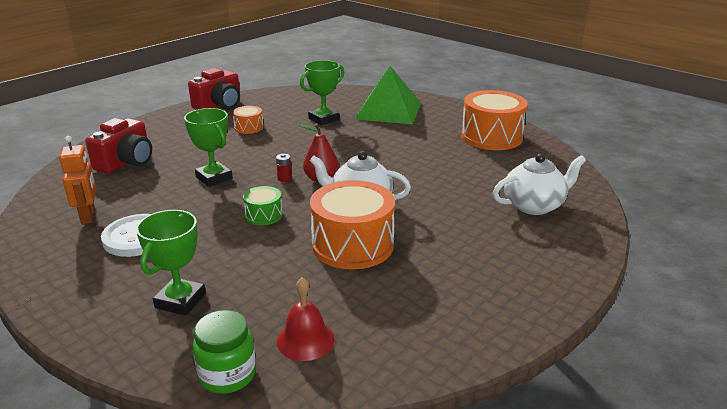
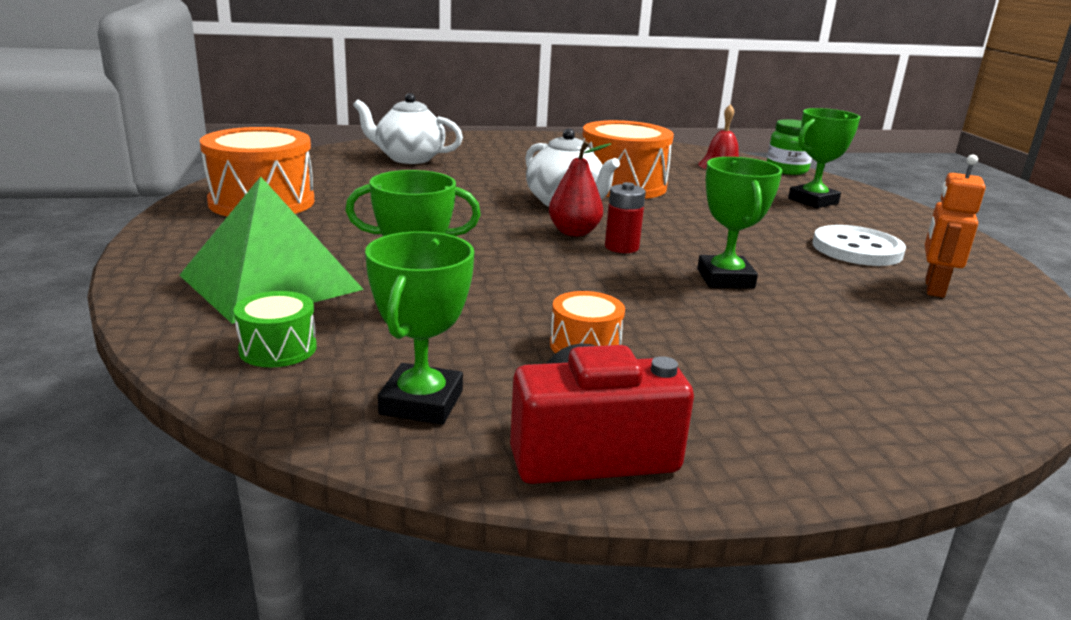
camera: 145 degrees left, 5 degrees down
red camera [85,118,152,174] -> none
green drum [243,186,283,225] -> green drum moved to [234,291,317,367]
red battery [276,154,292,182] -> red battery [605,182,646,253], size x1.53
none -> green trophy [365,231,474,425]

